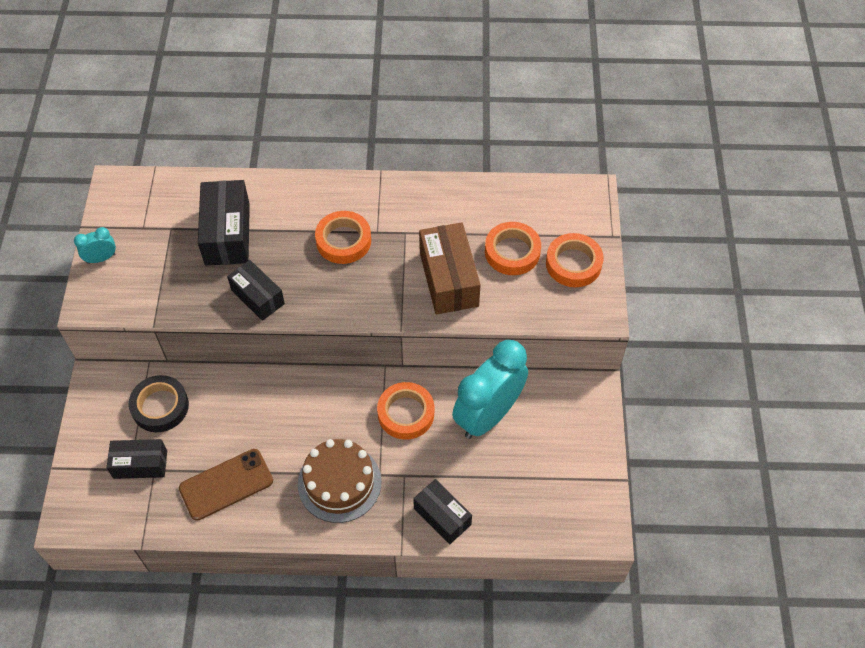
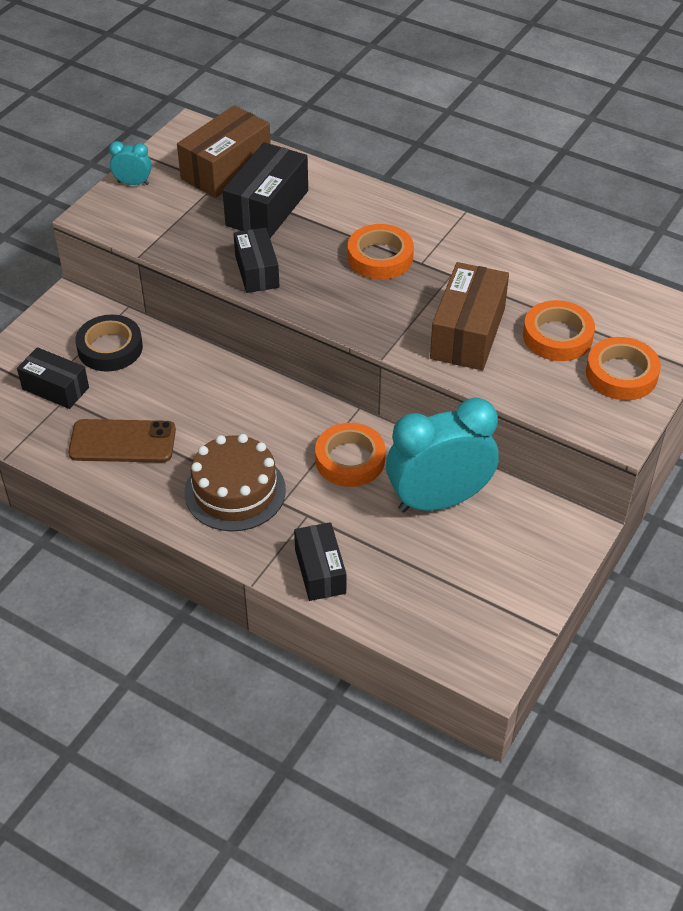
camera: 30 degrees right, 10 degrees down
none -> brown box [177,105,271,198]

